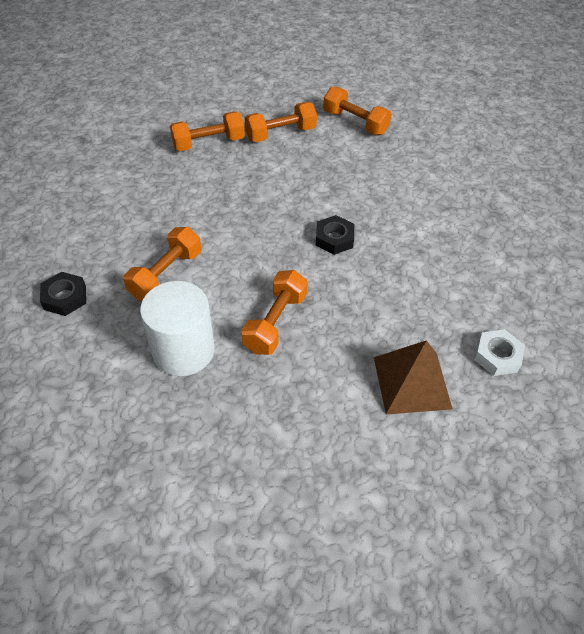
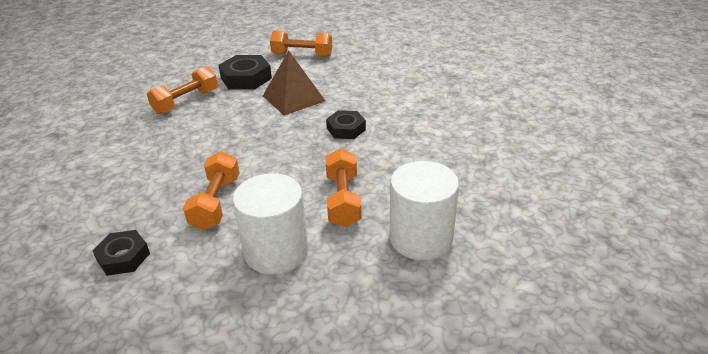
camera: 25 degrees left, 15 degrees down
orange dumbbell [245,102,317,142] -> black nut [218,55,272,90]
brown pyramid [374,340,453,415] -> brown pyramid moved to [263,51,325,116]
white nut [474,329,525,376] -> none
none -> white cylinder [389,161,459,260]

